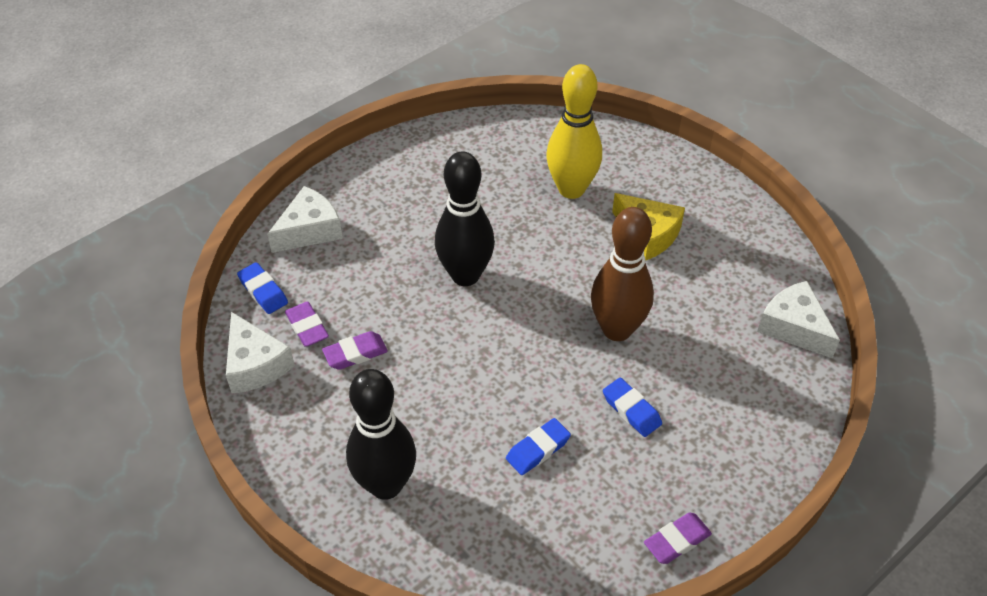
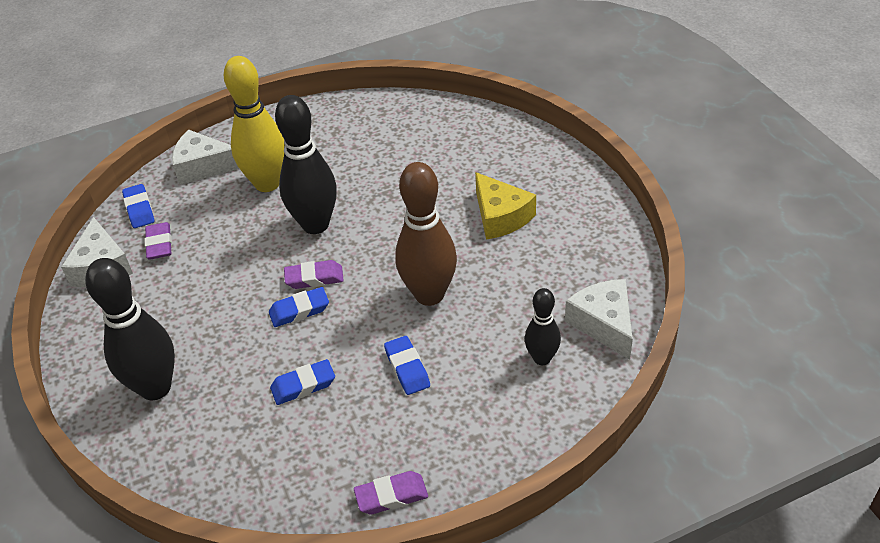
camera: 20 degrees right, 5 degrees down
white cheese [267,186,343,253] -> white cheese turned 150 degrees counterclockwise [172,129,239,185]
purple eraser [322,331,388,370] -> purple eraser moved to [284,260,344,289]
yellow bowling pin [546,64,602,199] -> yellow bowling pin moved to [224,56,285,192]
none -> blue eraser [269,287,329,327]
none -> black bowling pin [525,288,561,365]

